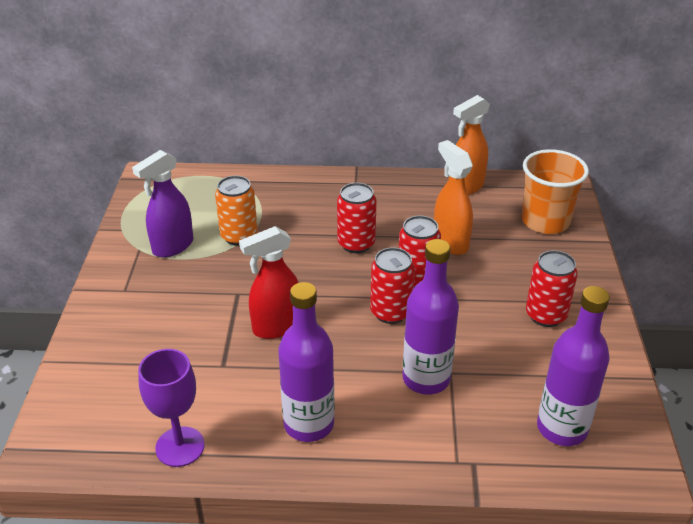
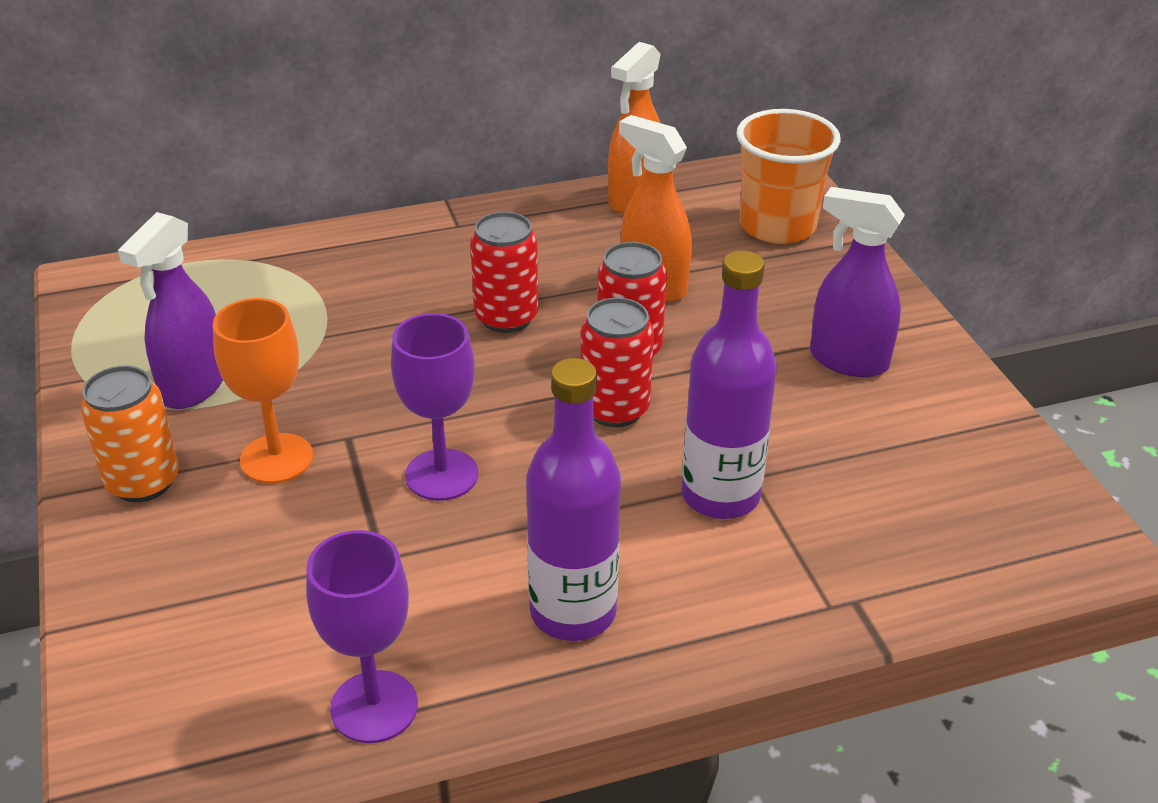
camera: 20 degrees left, 0 degrees up
orange can [215,176,258,246] -> orange can moved to [81,366,179,502]
red spray bottle [239,226,299,339] -> purple goblet [391,313,478,501]
red can [526,250,578,327] -> purple spray bottle [810,187,905,377]
purple bottle [537,286,610,446] -> none
none -> orange goblet [213,298,313,484]

